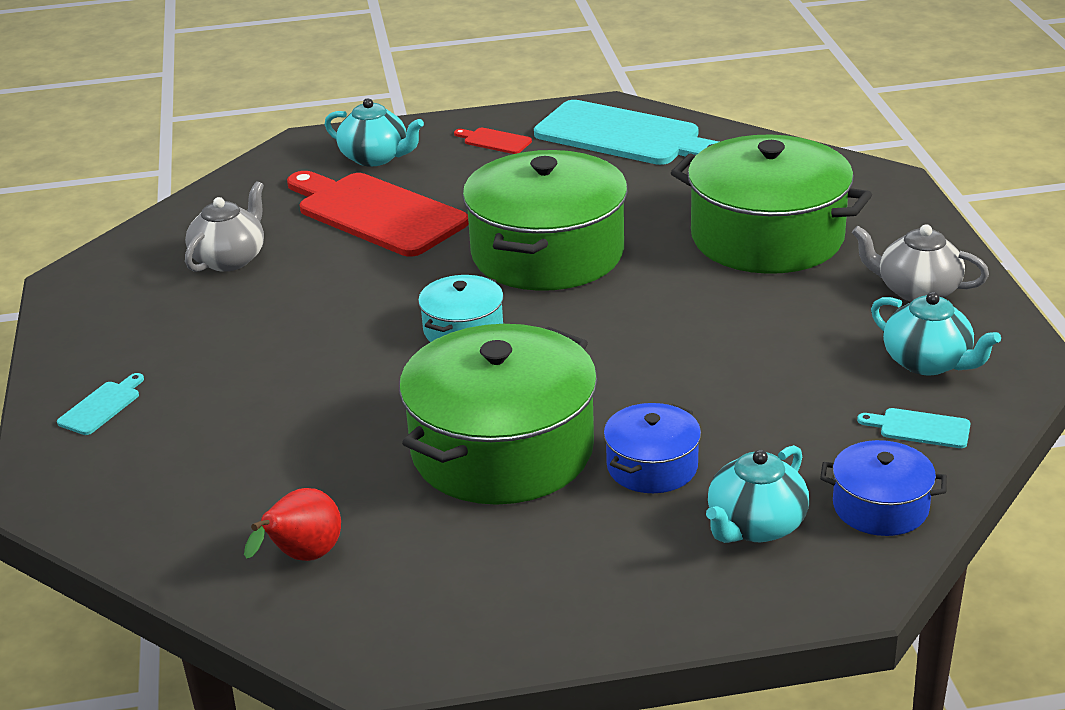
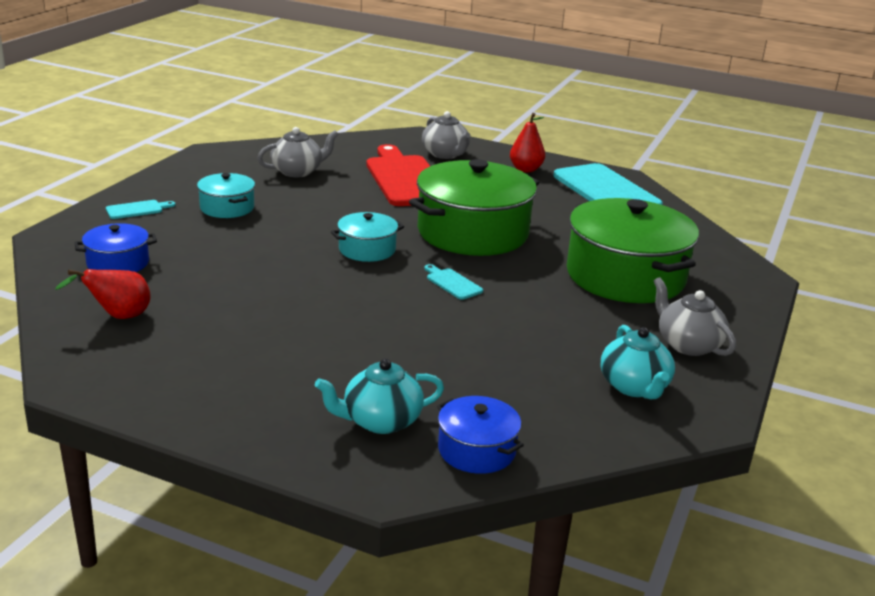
camera: 30 degrees right, 5 degrees down
turquoise teapot [325,98,424,167] -> grey teapot [422,111,470,159]
green pot [399,324,597,505] -> none
red cutting board [454,128,532,154] -> red pear [510,113,545,172]
blue pot [604,403,701,493] -> blue pot moved to [74,223,157,272]
turquoise cutting board [857,408,971,448] -> turquoise cutting board moved to [424,264,483,300]
none -> turquoise pot [197,173,255,218]

